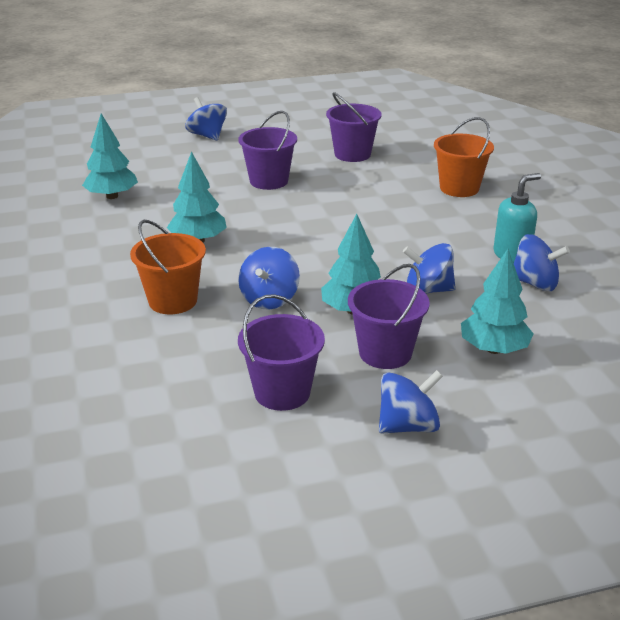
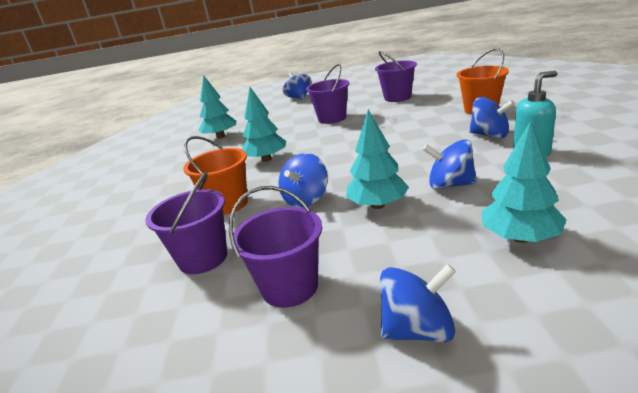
camera: 15 degrees right, 5 degrees down
purple bucket [348,264,430,369] -> purple bucket moved to [145,172,227,274]
blue spinning top [514,234,570,291] -> blue spinning top moved to [469,97,515,139]

